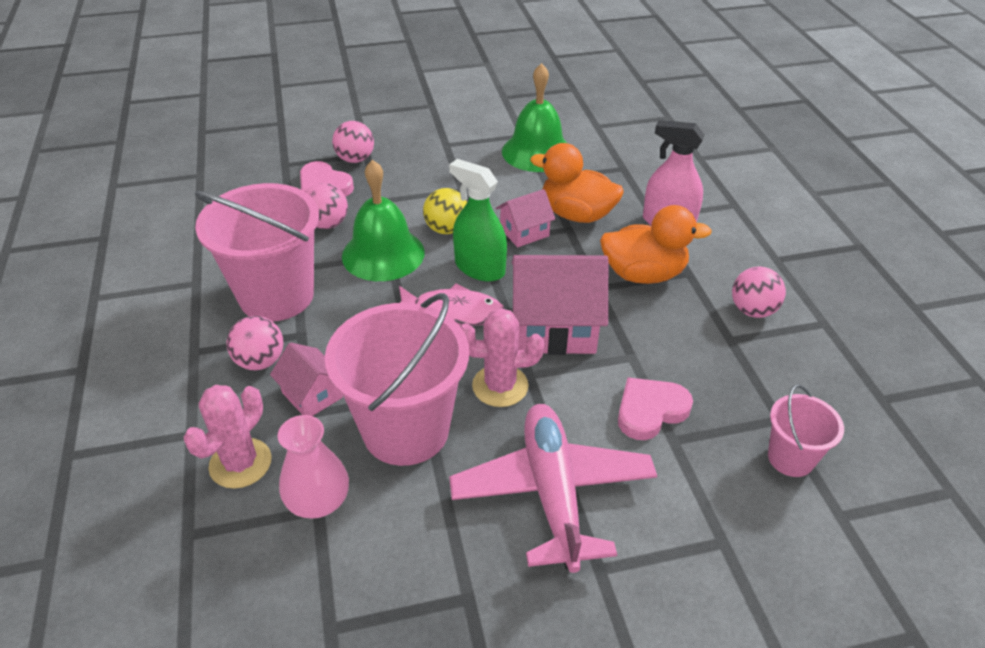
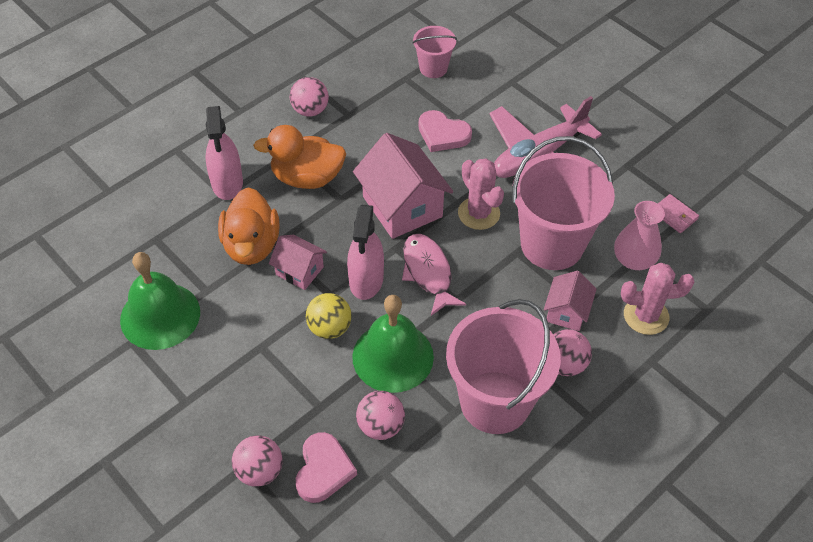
camera: 120 degrees left, 10 degrees up
green spray bottle [449,159,507,282] -> pink spray bottle [347,205,384,300]
orange duck [600,205,712,284] -> orange duck turned 60 degrees counterclockwise [253,125,346,189]
none -> pink wallet [658,194,699,233]

